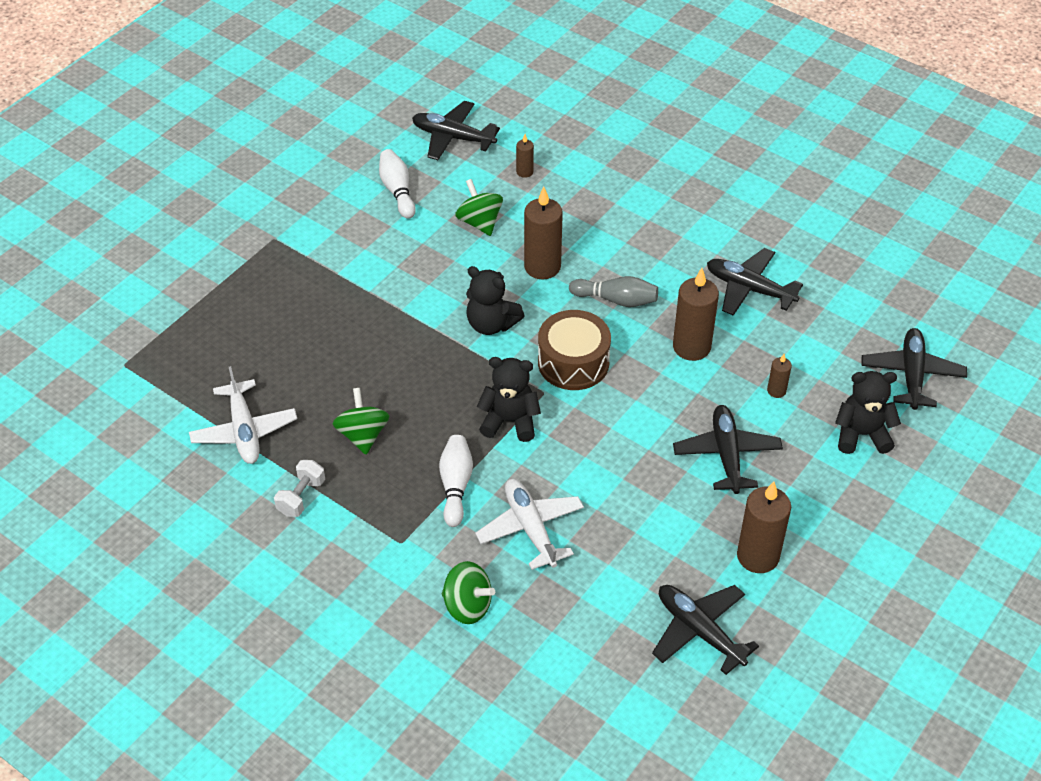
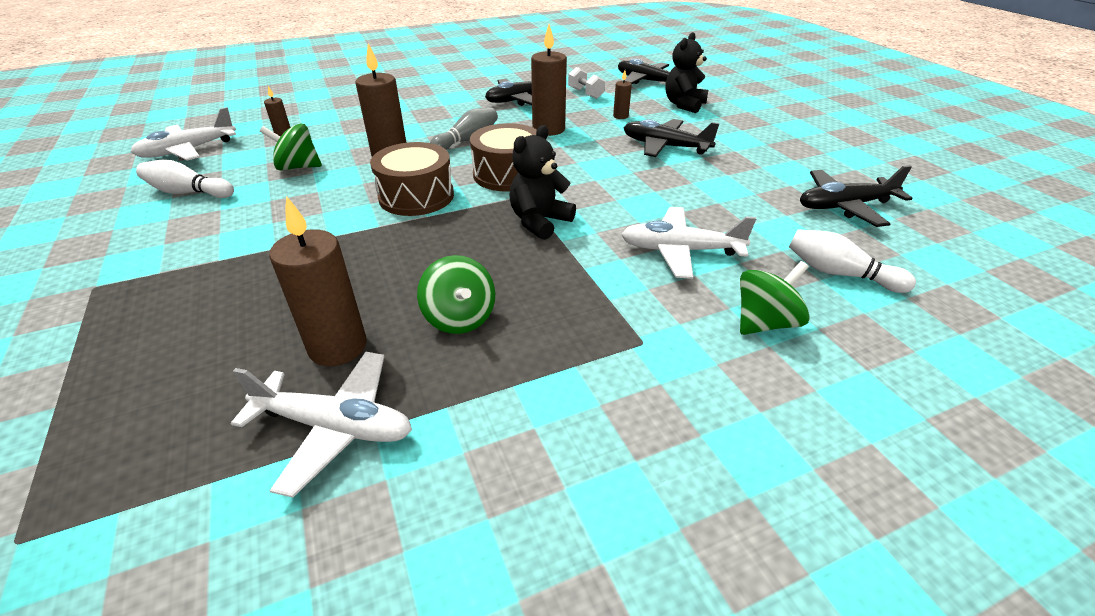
camera: 60 degrees left, 10 degrees down
white dumbbell [274,460,325,517] -> white dumbbell moved to [568,67,605,99]
green spinning top [333,388,389,455] -> green spinning top turned 135 degrees counterclockwise [417,255,495,334]
black plane [412,101,500,160] -> white plane [131,107,236,161]
white bowling pin [439,435,473,527] -> white bowling pin moved to [789,229,916,293]
black teddy bear [466,266,525,335] -> brown drum [370,142,454,216]
brown candle [737,481,791,573] -> brown candle moved to [269,196,367,366]

